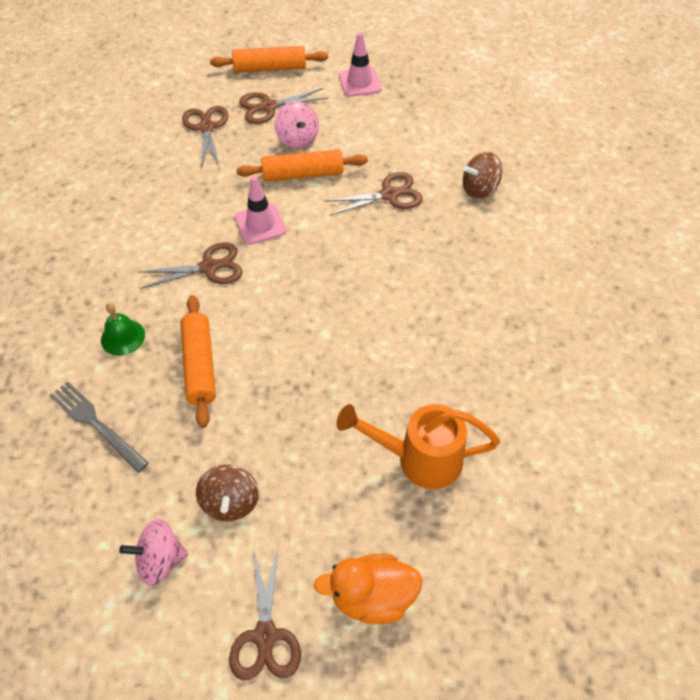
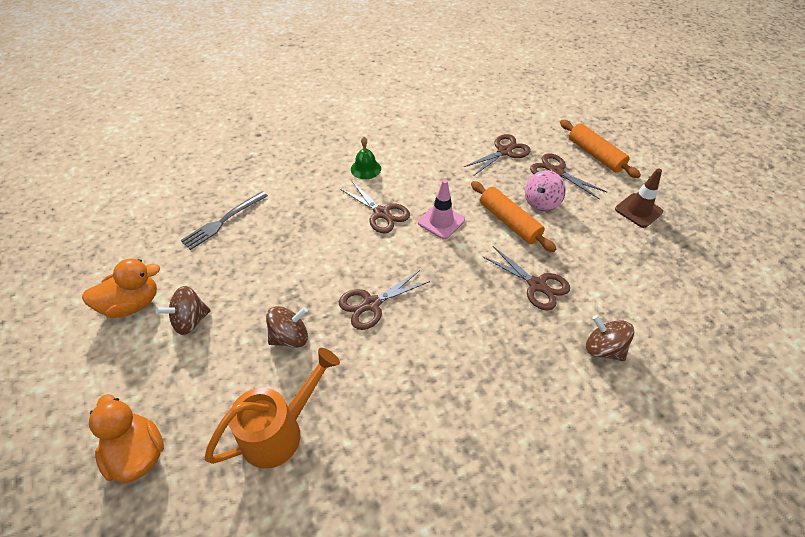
camera: 60 degrees right, 5 degrees down
grey fork [50,381,149,473] -> grey fork turned 150 degrees counterclockwise [180,191,268,250]
green bell [101,303,145,356] -> green bell moved to [351,137,381,179]
pink spinning top [119,519,189,586] -> orange duck [82,258,160,318]
orange rolling pin [180,295,216,428] -> none
brown scissors [229,547,301,680] -> brown scissors moved to [339,270,430,330]
orange watering can [337,404,500,489] -> orange watering can turned 75 degrees clockwise [204,348,340,469]
pink traffic cone [339,32,381,97] -> brown traffic cone [615,168,663,228]
none -> brown spinning top [266,306,308,348]

